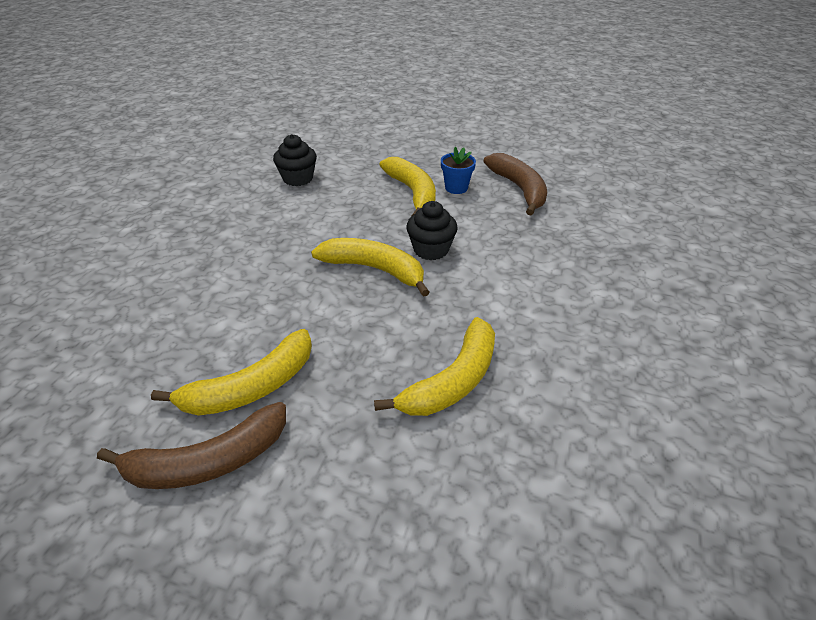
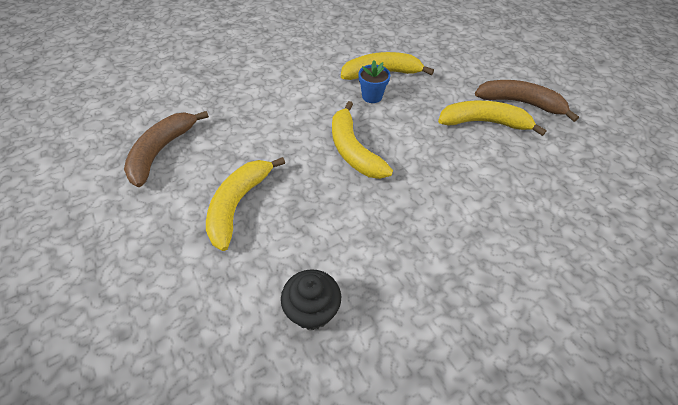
camera: 140 degrees left, 10 degrees up
black cupcake [407,201,458,260] -> none
blue flower pot [441,147,476,194] -> blue flower pot moved to [359,60,390,103]

